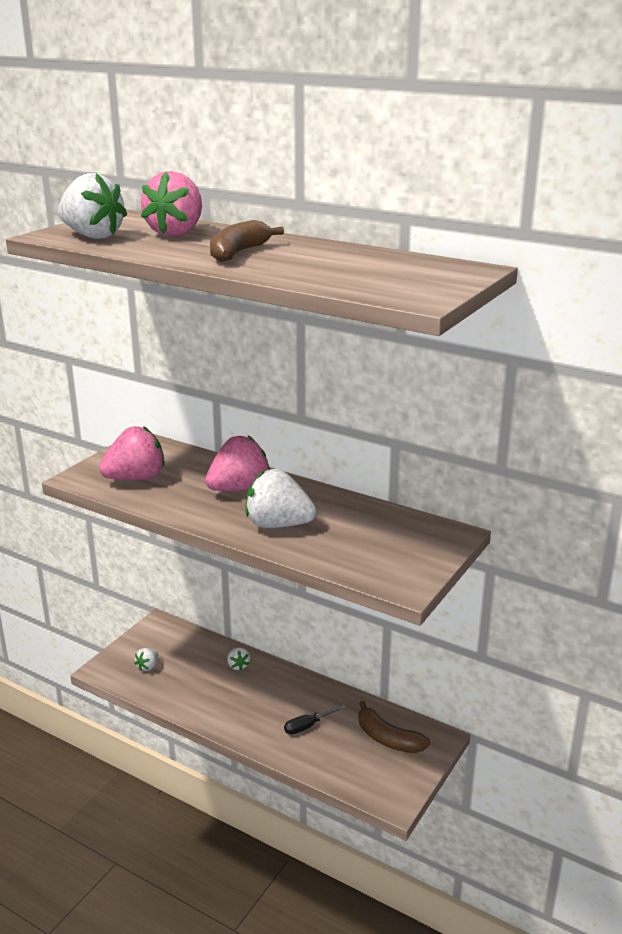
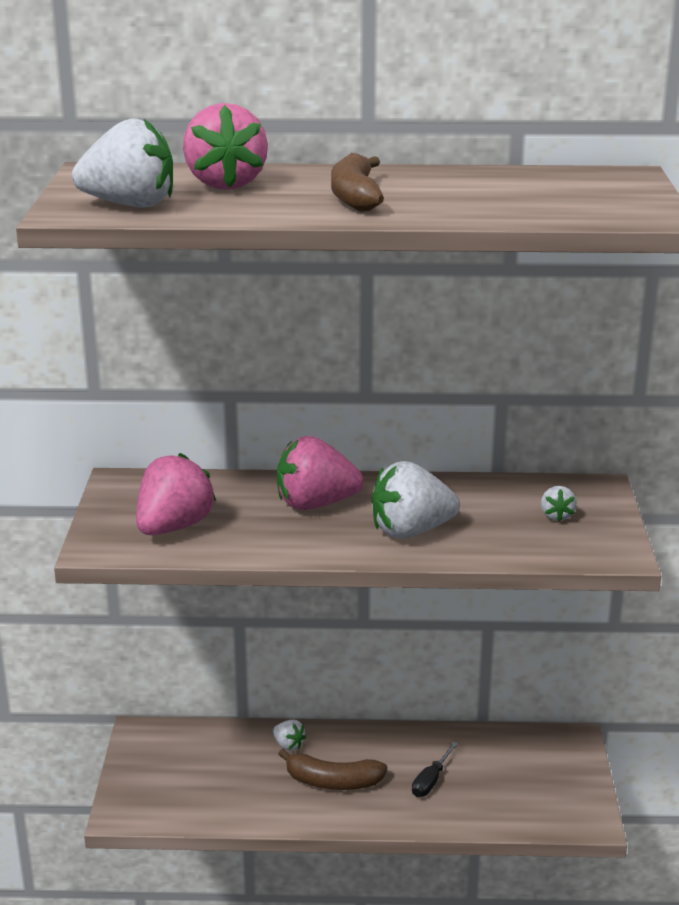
camera: 30 degrees left, 0 degrees up
white strawberry [134,648,159,671] -> white strawberry moved to [541,486,577,521]
pink strawberry [205,435,270,491] -> pink strawberry turned 120 degrees counterclockwise [277,436,364,510]
brown banana [358,700,430,753] -> brown banana moved to [278,749,387,790]

